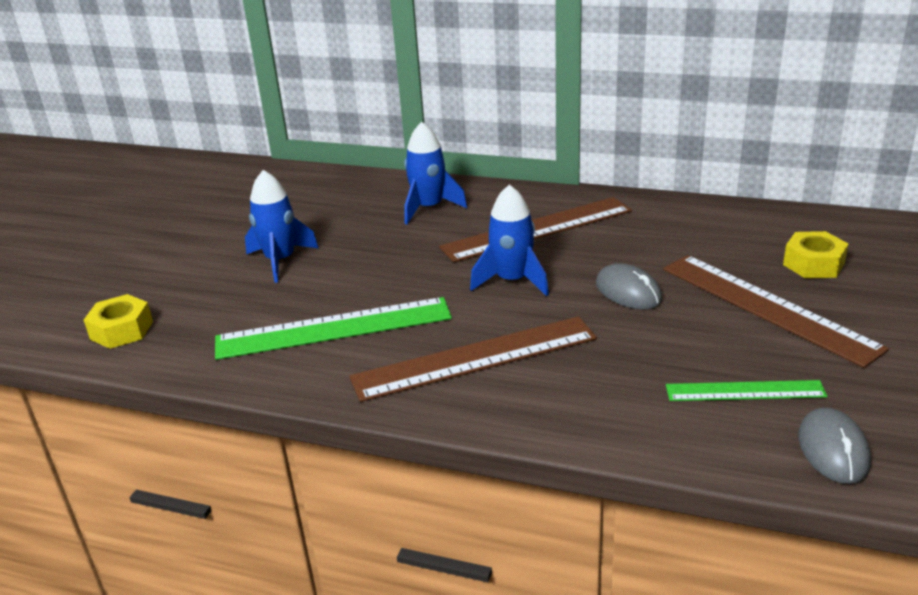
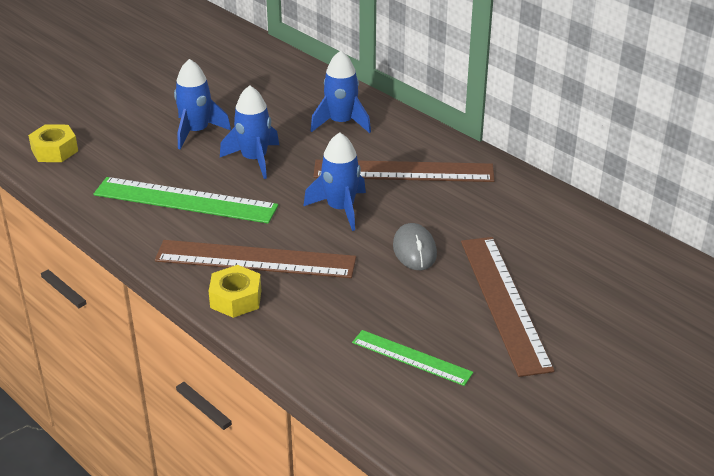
camera: 25 degrees right, 5 degrees up
yellow nut [783,231,848,278] -> yellow nut moved to [208,265,261,318]
grey mouse [798,408,871,484] -> none
none -> blue rocket [220,85,279,179]

